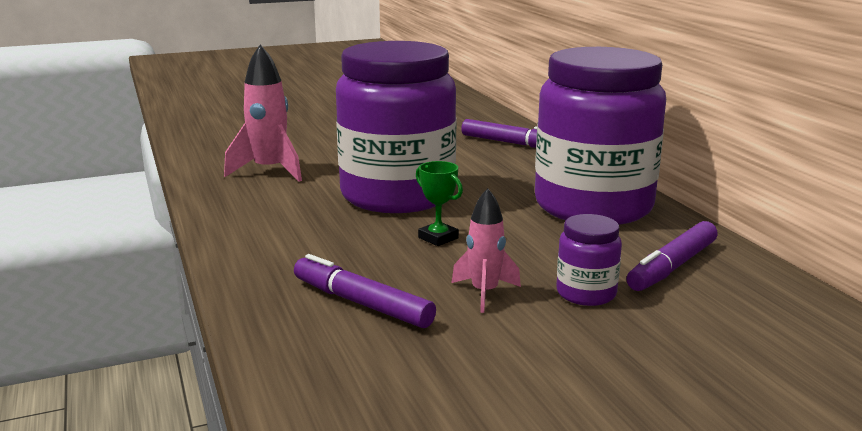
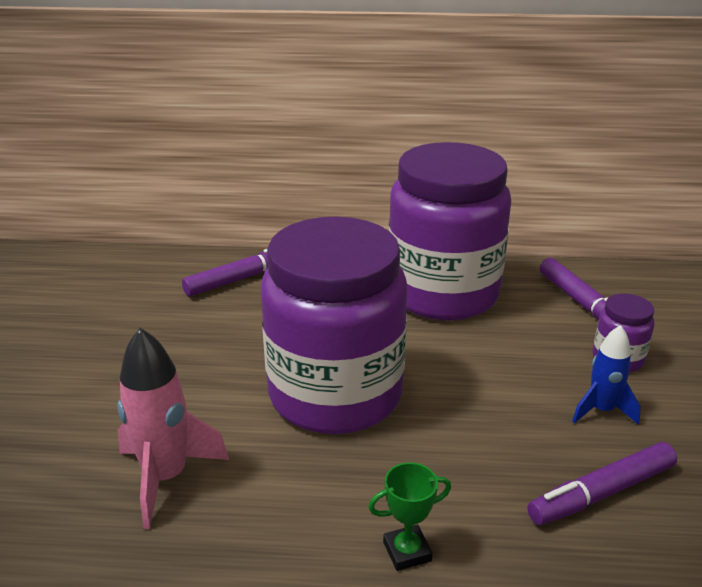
camera: 65 degrees left, 10 degrees up
green trophy [416,161,463,246] -> green trophy moved to [368,462,451,571]
pink rocket [452,188,521,313] -> blue rocket [572,325,641,425]

